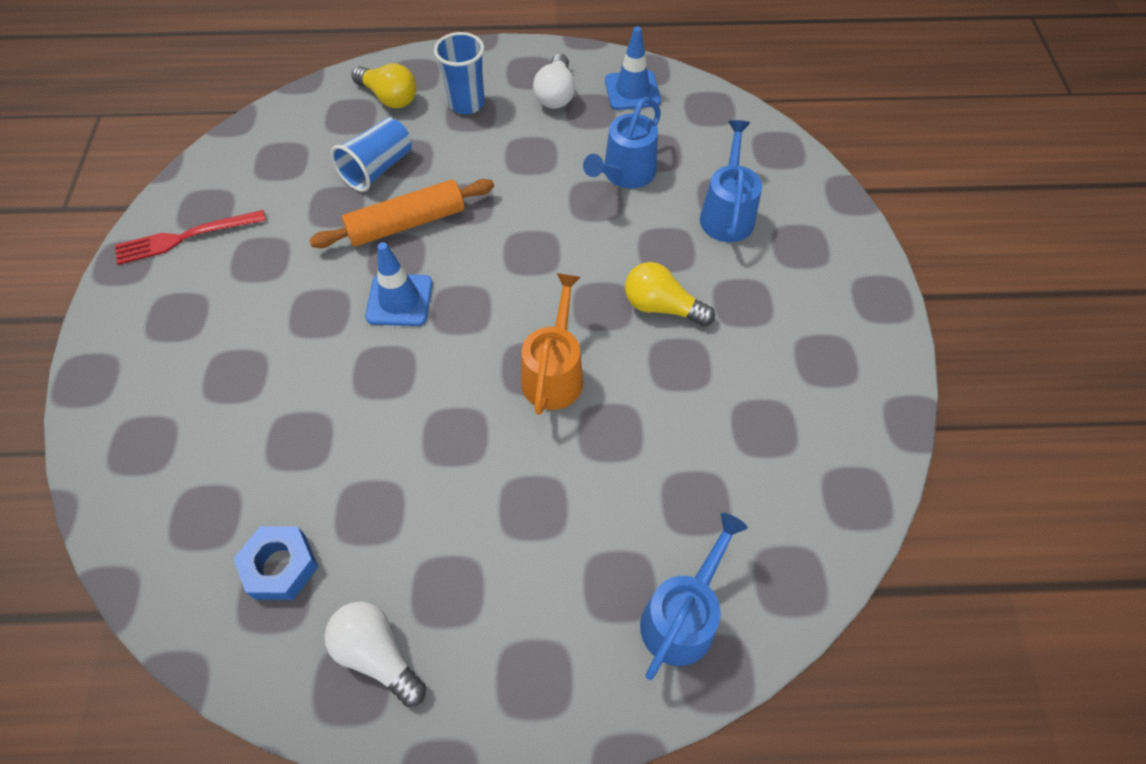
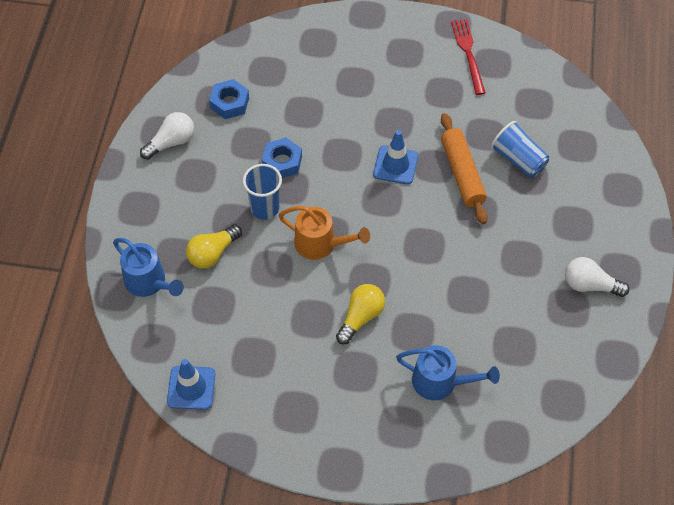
camera: 100 degrees right, 0 degrees up
yellow light bulb [352,63,417,108] -> yellow light bulb moved to [186,224,242,269]
blue cup [434,32,485,114] -> blue cup moved to [243,164,282,220]
blue watering can [583,97,661,189] -> none
blue traffic cone [605,26,661,110] -> blue traffic cone moved to [167,359,215,410]
none -> blue nut [262,137,302,178]

